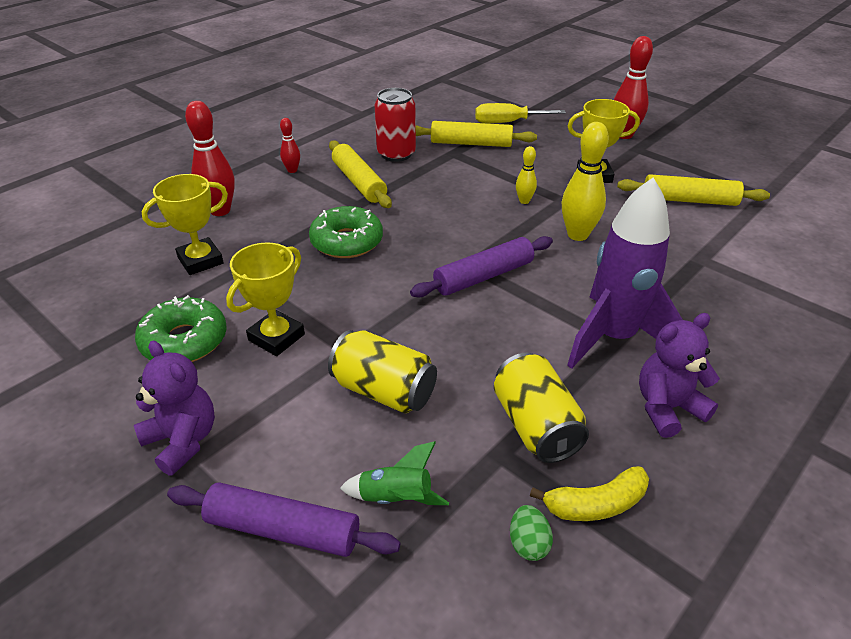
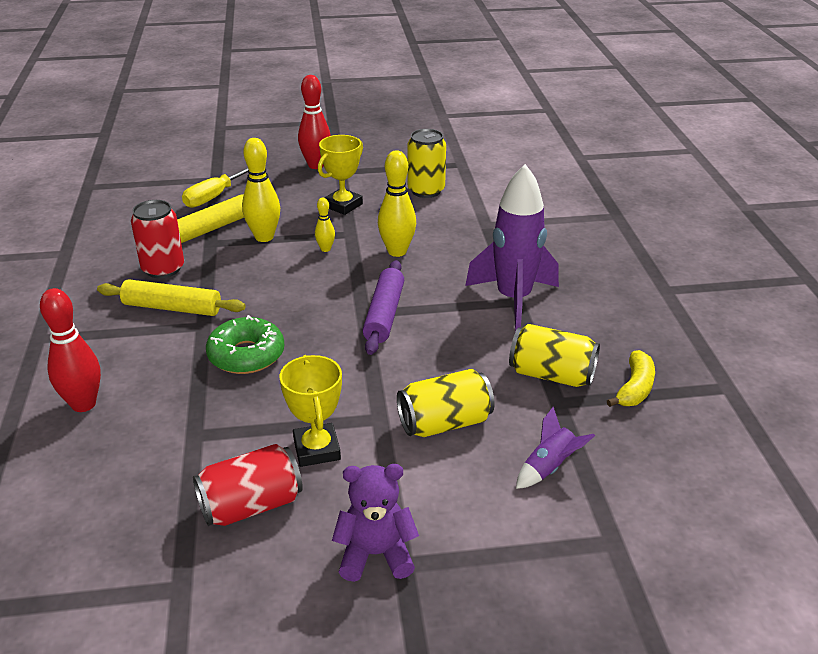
camera: 50 degrees left, 5 degrees down
green donut [135,295,227,362] -> red can [193,444,303,526]
yellow trophy [141,174,228,275] -> none
purple rolling pin [167,483,401,557] -> none
red bowling pin [280,118,300,173] -> none
green rocket [340,441,449,505] -> purple rocket [516,407,595,489]
green egg [510,505,553,561] -> none
yellow rolling pin [617,174,770,206] -> yellow can [408,129,446,198]
purple teddy bear [639,313,720,438] -> none
none -> yellow bowling pin [242,138,280,242]

